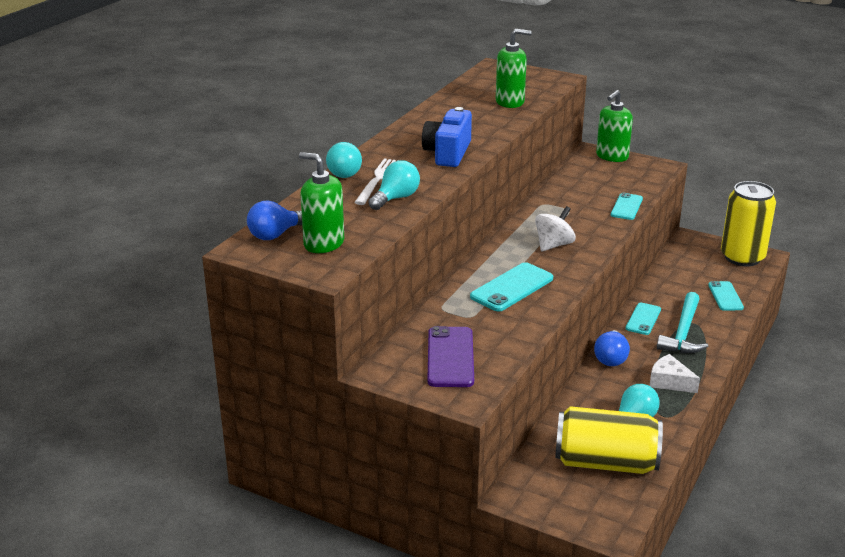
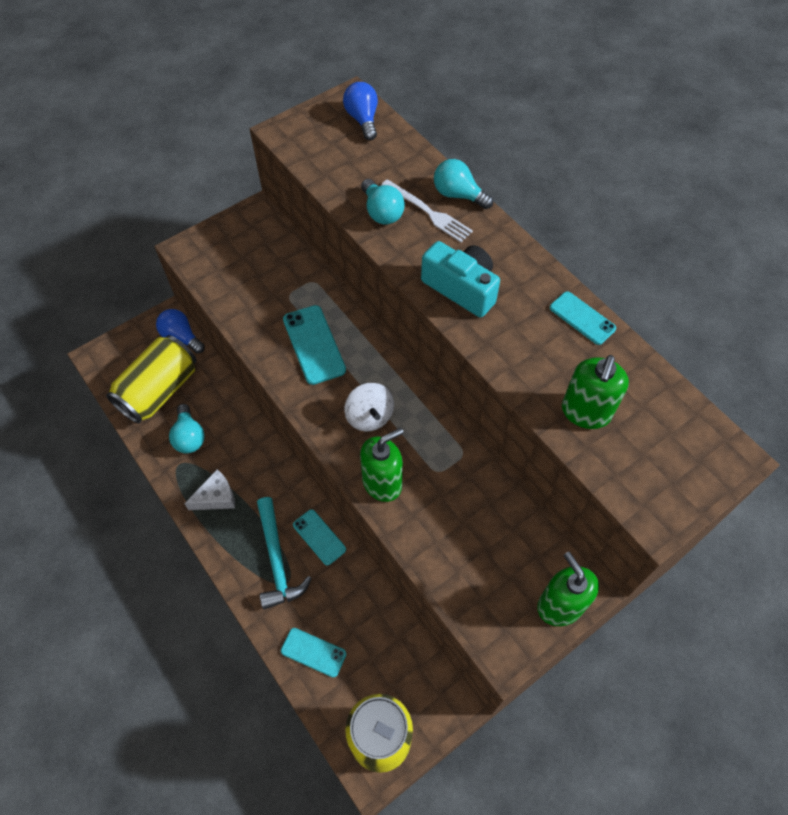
camera: 115 degrees right, 30 degrees up
green soap dispenser [299,152,344,253] -> green soap dispenser moved to [360,428,404,502]
blue camera [422,107,472,167] -> turquoise camera [421,241,500,318]
purple phone [428,326,474,387] -> none
blue light bulb [594,330,630,366] -> blue light bulb moved to [156,309,205,354]
turquoise phone [611,193,643,220] -> turquoise phone moved to [550,291,616,345]
turquoise hammer [657,292,708,353] -> turquoise hammer turned 150 degrees counterclockwise [257,497,312,609]

